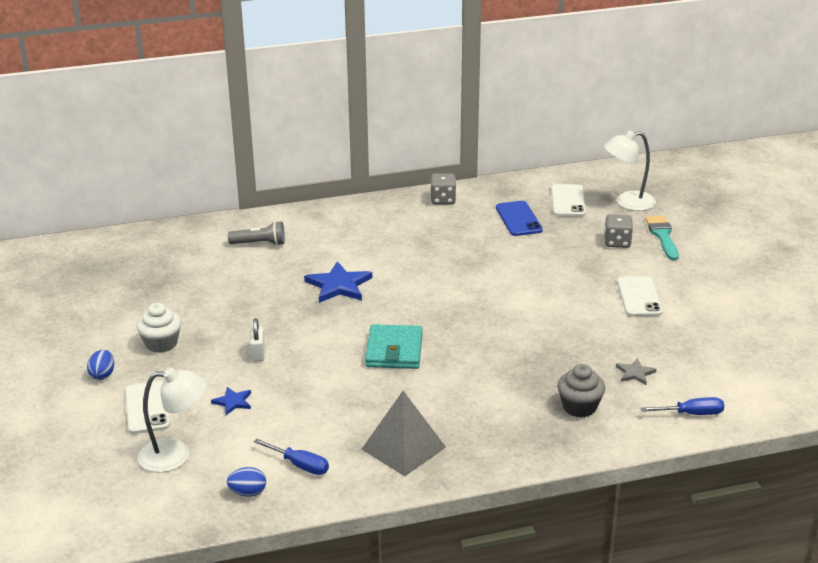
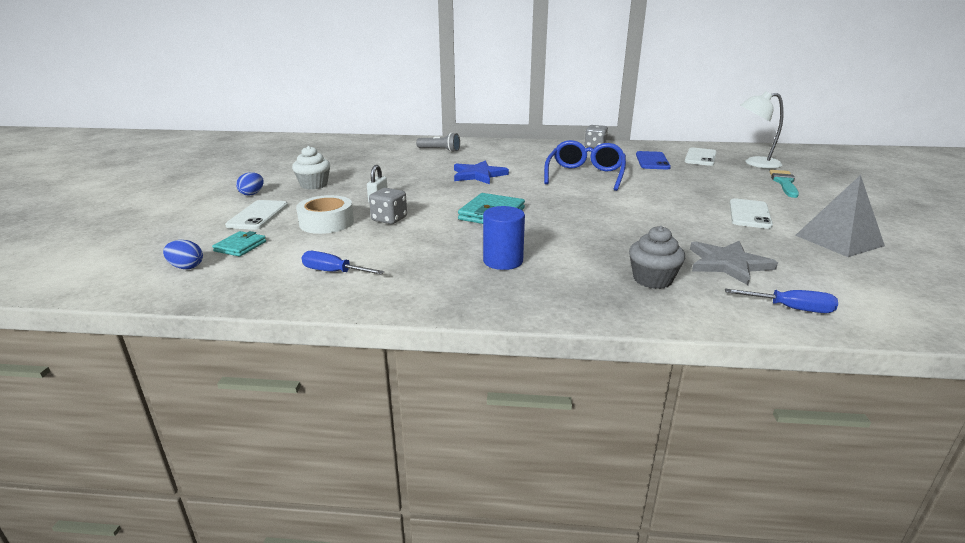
camera: 20 degrees right, 5 degrees down
white lamp [138,368,207,473] -> turquoise wallet [212,231,266,257]
blue star [211,387,251,415] -> white tape [296,195,354,234]
blue egg [227,467,266,497] -> blue egg moved to [163,240,203,269]
blue screwdriver [253,438,329,475] -> blue screwdriver turned 150 degrees clockwise [302,251,384,275]
grey pyramid [362,391,446,476] -> grey pyramid moved to [795,175,885,257]
grey dice [604,214,633,248] -> grey dice moved to [369,188,407,224]
grey star [616,358,657,385] -> grey star [690,241,778,285], size x1.87
none -> blue cylinder [483,206,525,270]
none -> blue glasses [544,140,626,191]

